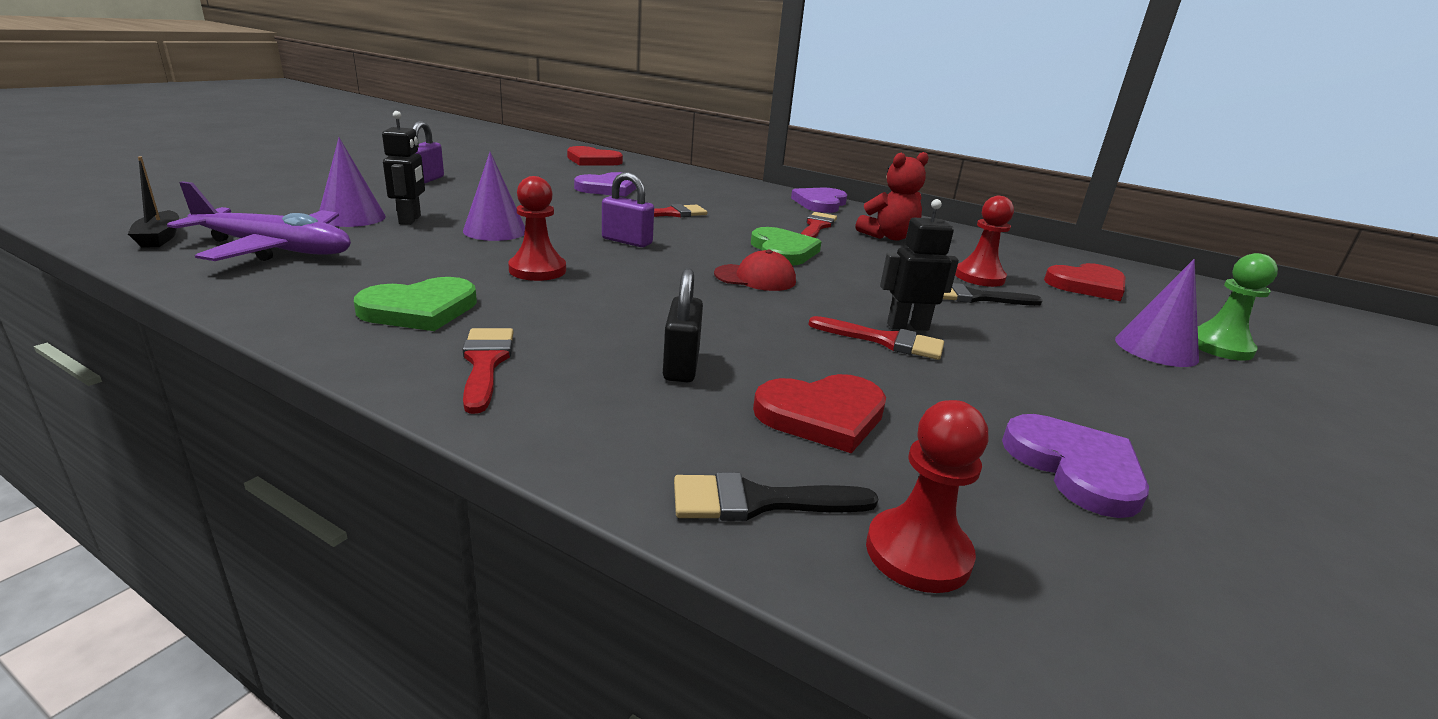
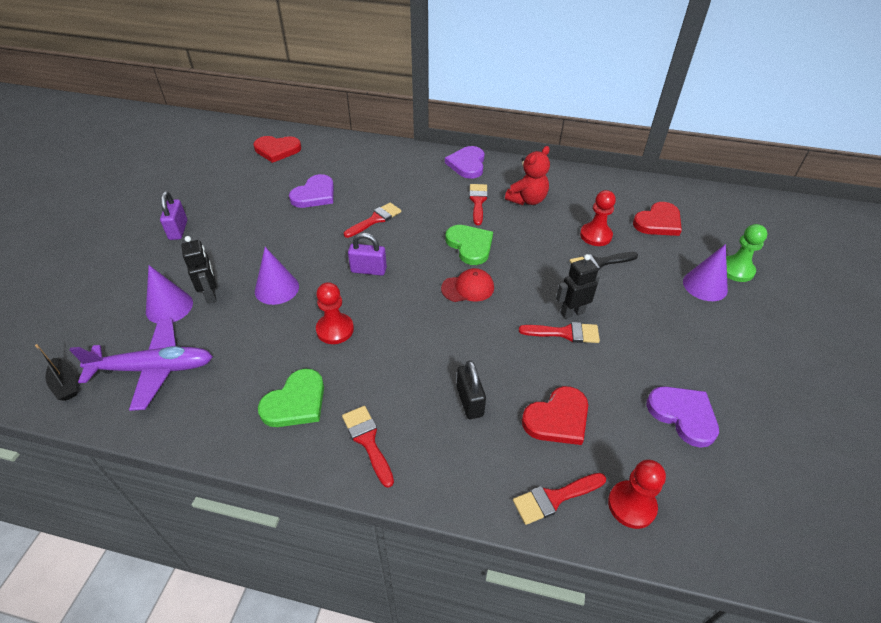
camera: 15 degrees left, 20 degrees up
black brush [674,472,879,521] -> red brush [513,473,606,525]

